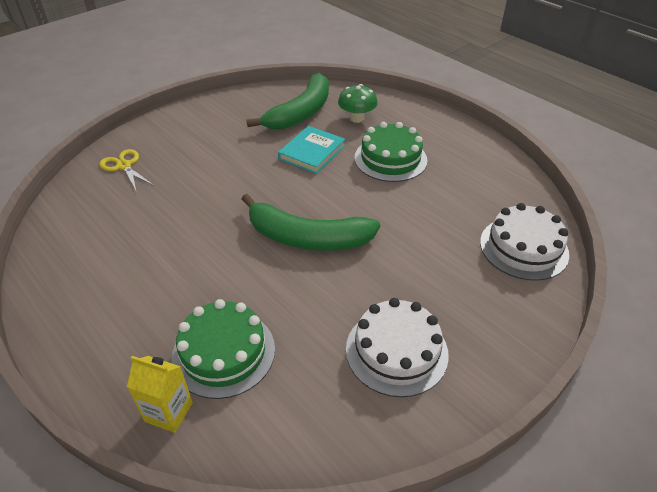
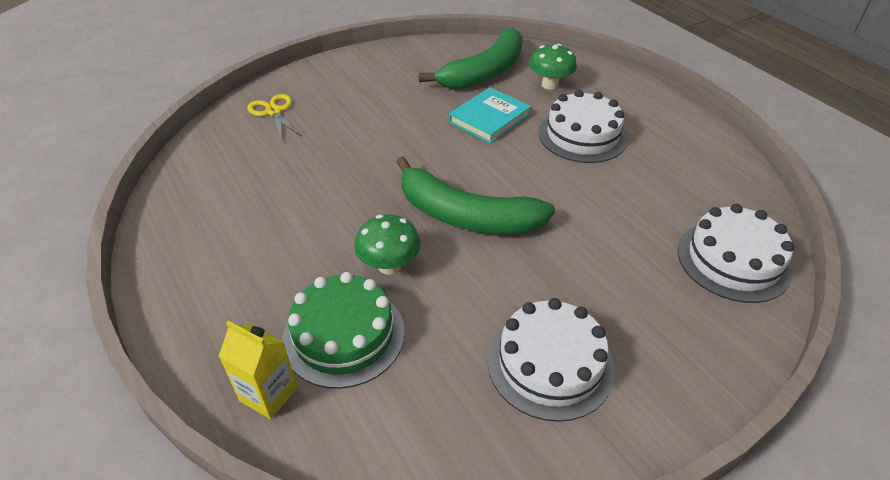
camera: 10 degrees right, 0 degrees up
green cake [355,122,427,182] -> white cake [538,90,628,163]
none -> green mushroom [354,214,421,275]

